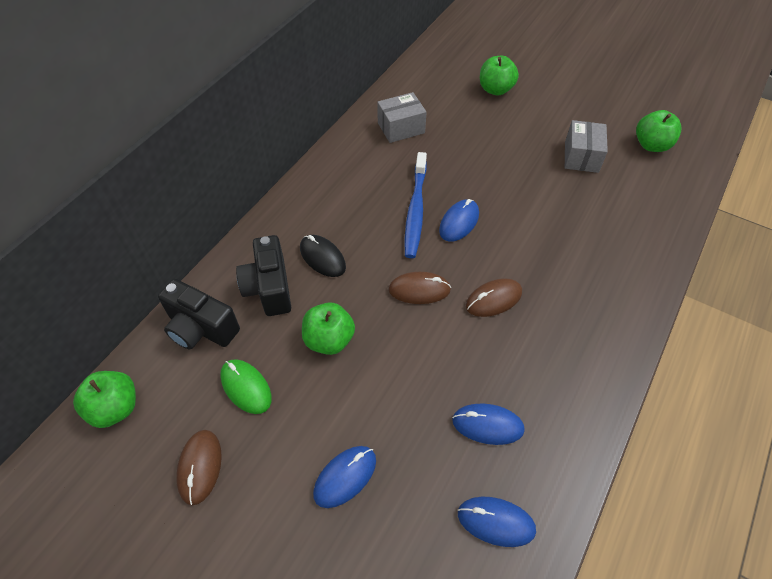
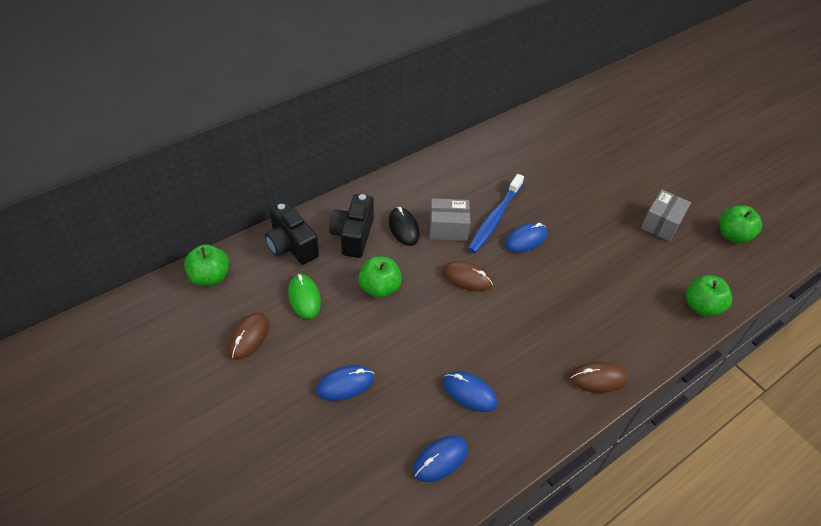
camera: 20 degrees right, 5 degrees down
grey box [377,92,427,143] -> grey box moved to [429,198,470,241]
blue mouse [458,497,536,547] -> blue mouse turned 75 degrees counterclockwise [413,436,468,482]
brown mouse [466,278,522,317] -> brown mouse moved to [570,361,628,393]
green apple [480,56,519,96] -> green apple moved to [686,275,732,317]

